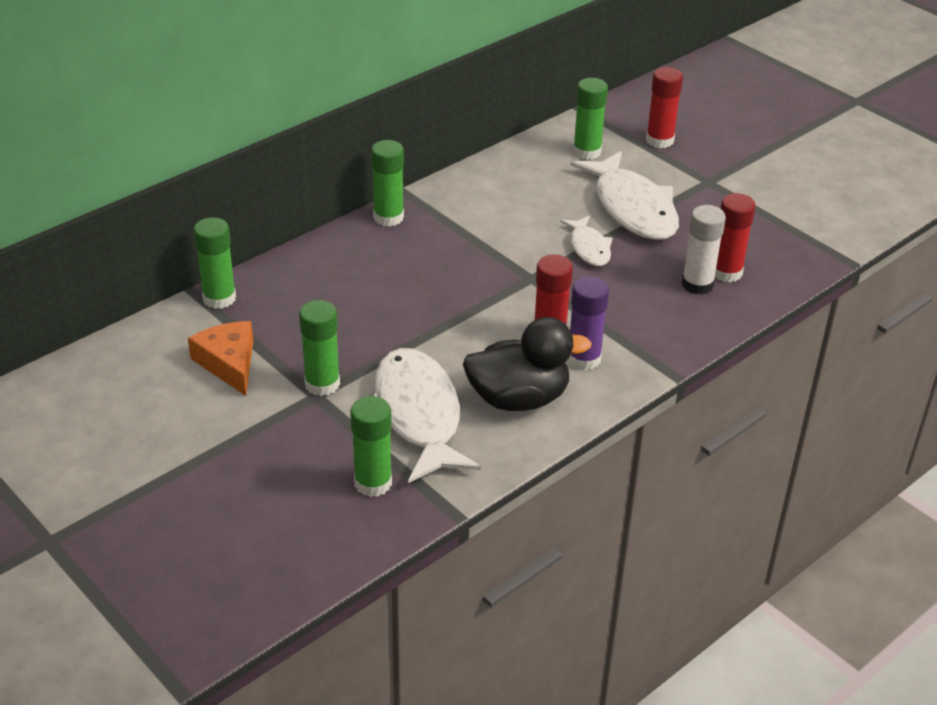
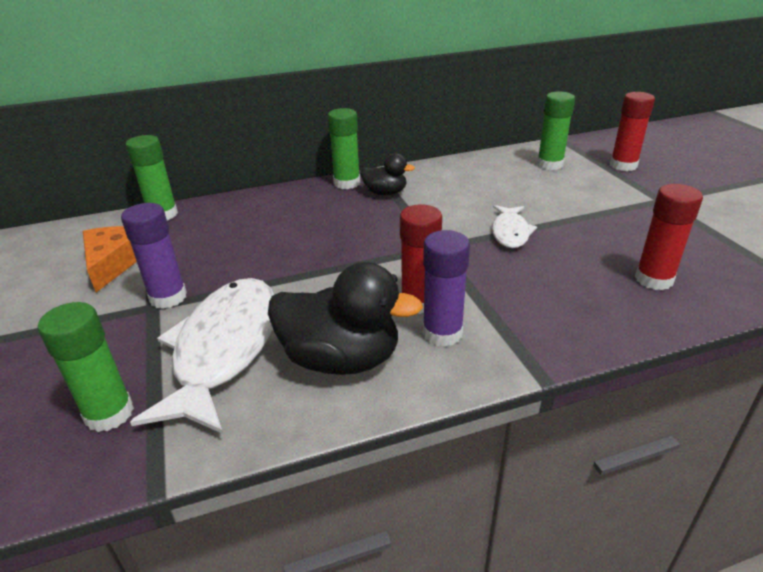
camera: 25 degrees right, 5 degrees down
green glue stick [299,300,340,396] -> purple glue stick [121,203,187,309]
white fish [570,151,679,240] -> none
white glue stick [682,205,726,295] -> none
none -> black duck [360,153,415,195]

